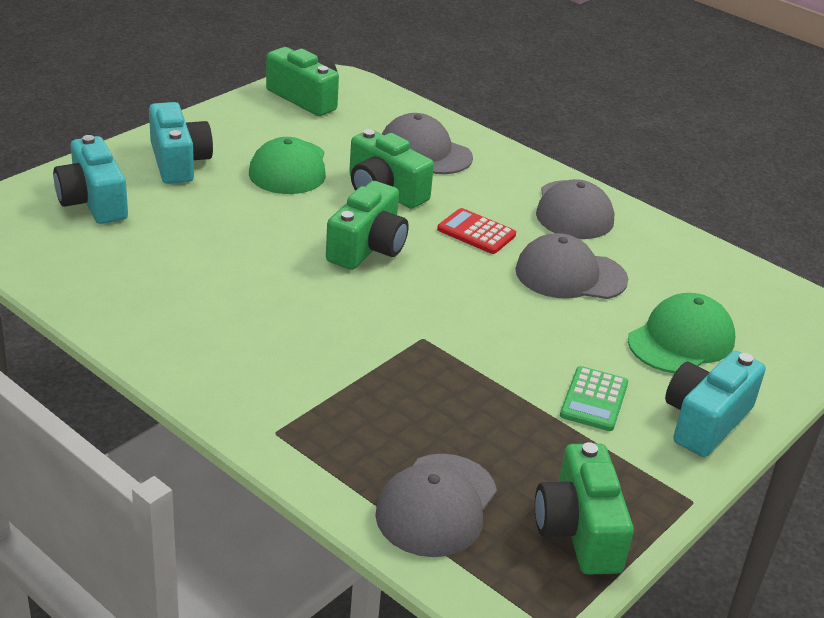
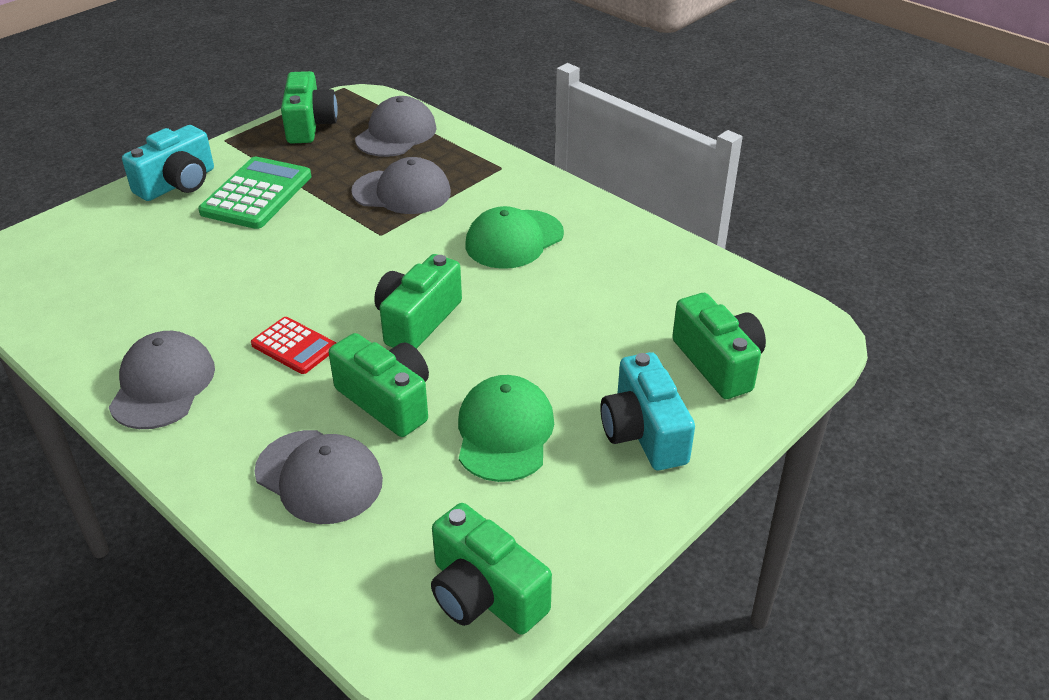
camera: 175 degrees left, 5 degrees up
turquoise camera [53,135,128,224] -> green camera [672,293,766,399]
grey cap [515,233,628,299] -> grey cap moved to [351,157,451,214]
green calculator [560,366,628,431] -> green calculator [198,157,311,229], size x1.67
green cap [628,293,735,373] -> green cap moved to [465,206,564,269]

